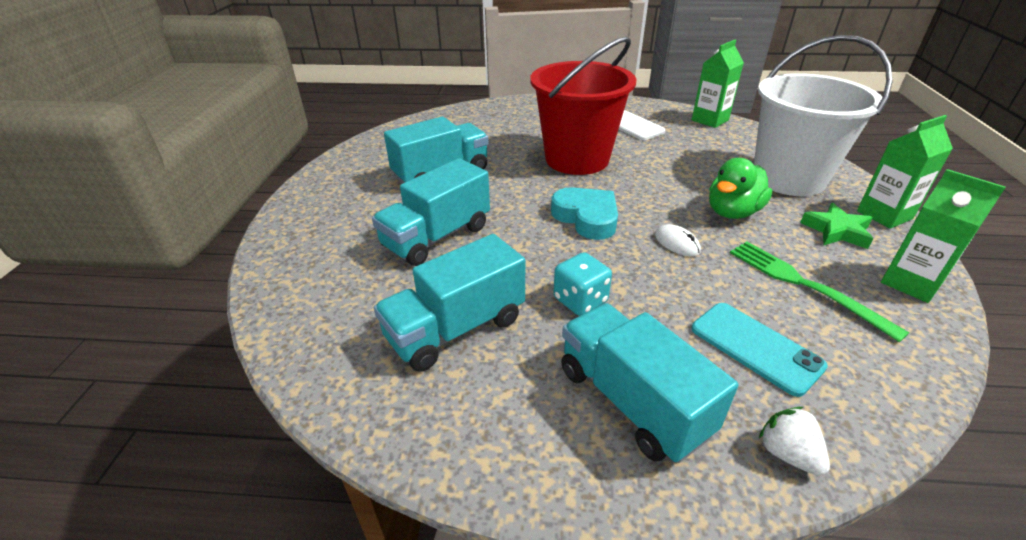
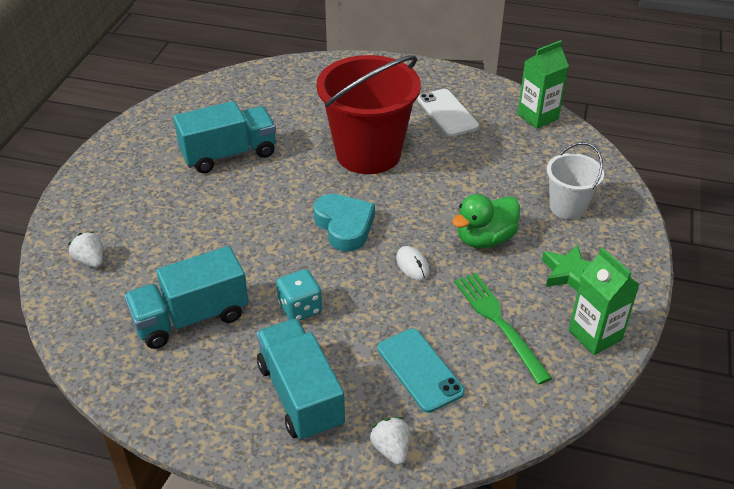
camera: 10 degrees right, 5 degrees up
turquoise truck [372,158,490,266] -> none
white bucket [754,35,893,196] -> white bucket [547,142,604,219], size x0.52
green carton [857,115,953,229] -> none
none -> white strawberry [68,231,103,268]

